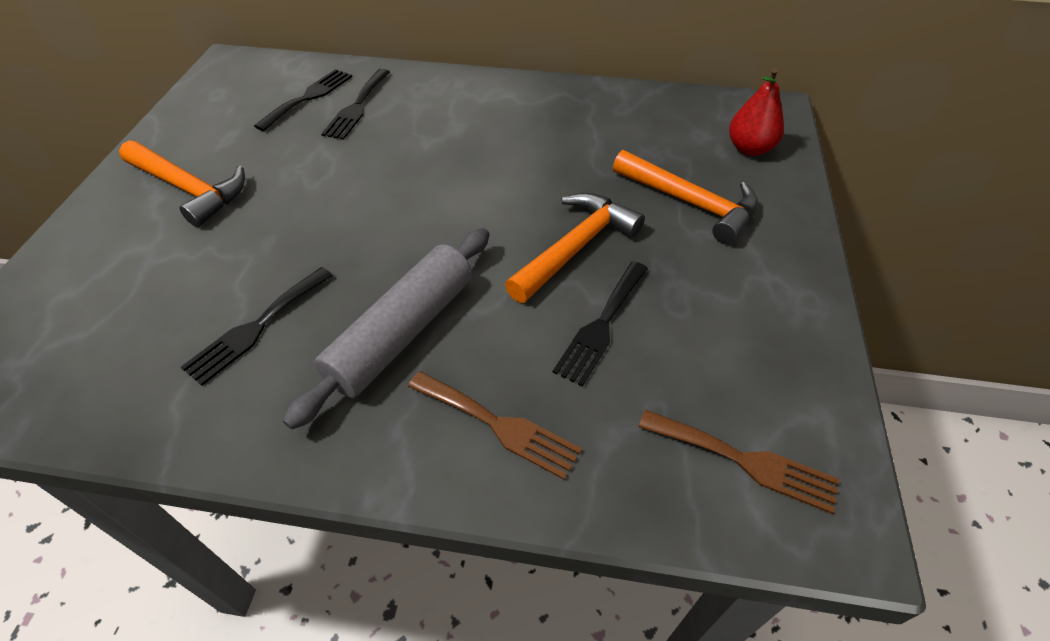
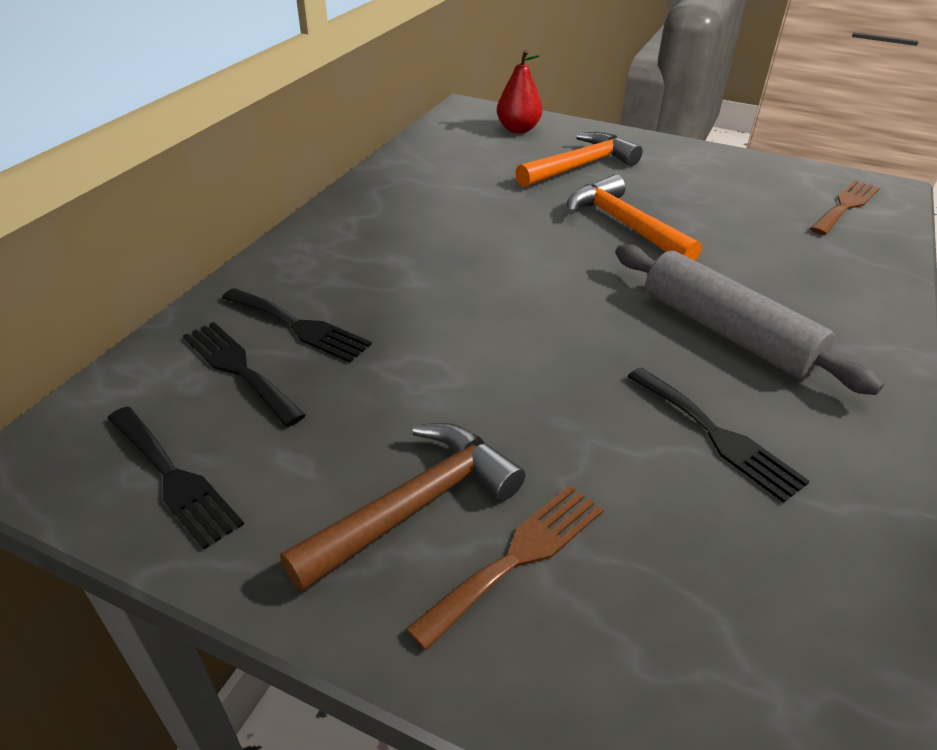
camera: 75 degrees left, 10 degrees down
orange hammer [119,140,245,227] -> brown hammer [280,423,525,592]
brown fork [408,371,582,480] -> brown fork moved to [406,485,604,650]
black fork [552,261,648,387] -> black fork moved to [107,406,244,550]

